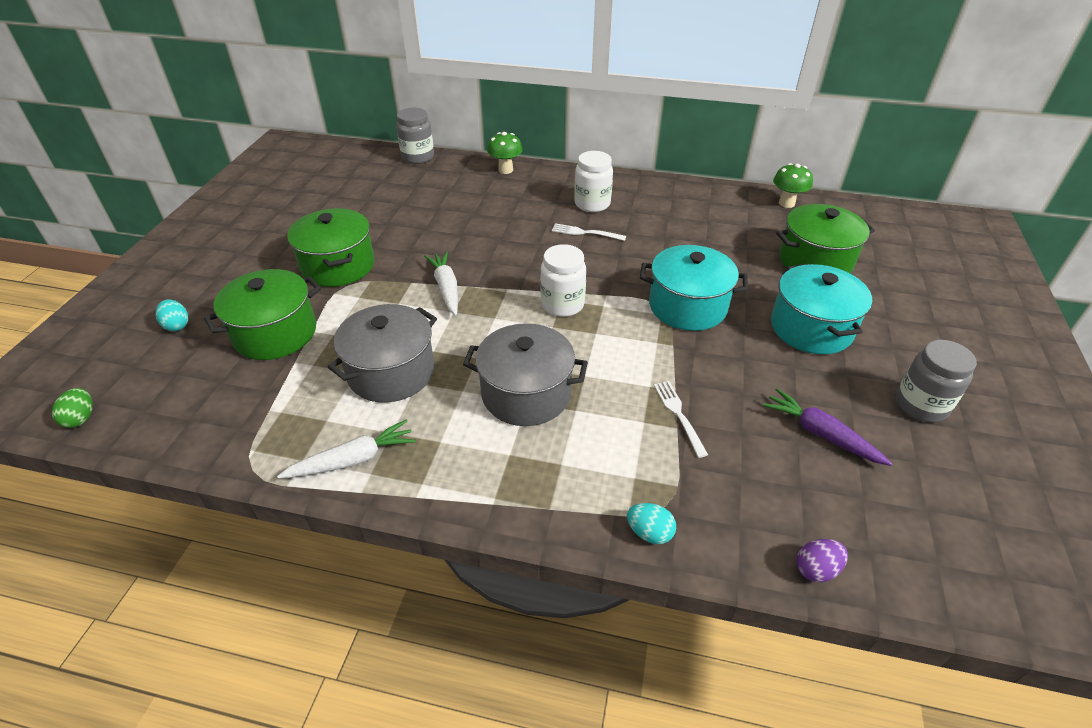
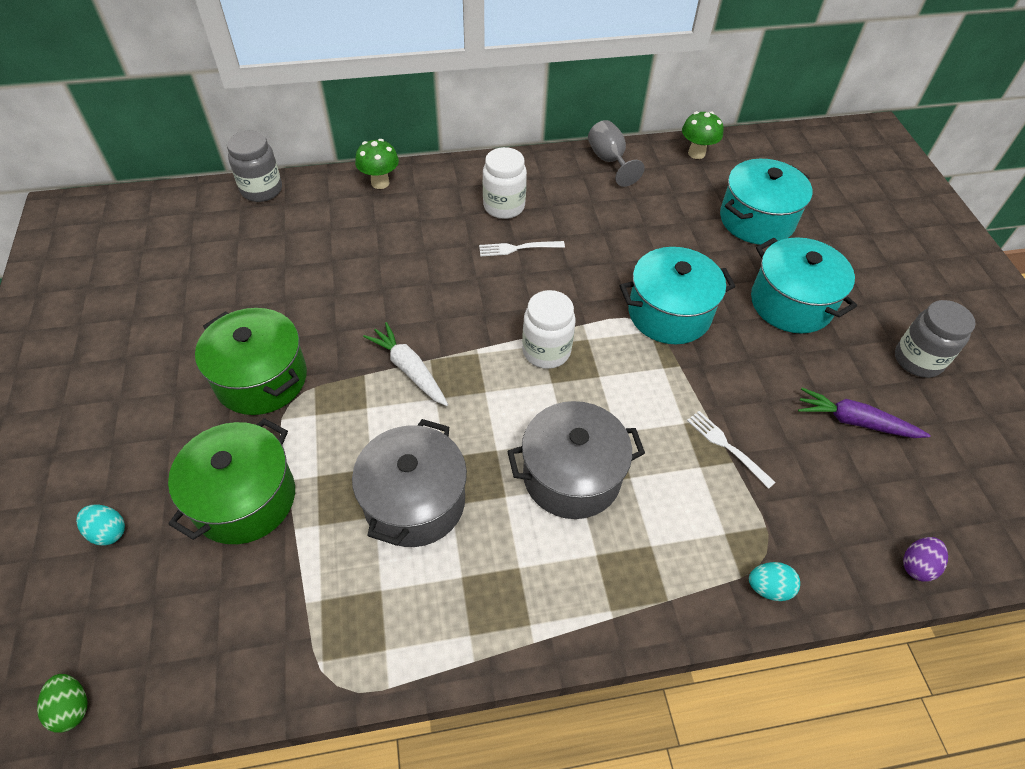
camera: 25 degrees left, 10 degrees up
white carrot [277,420,416,479] -> none
green pot [776,204,875,273] -> turquoise pot [720,159,813,245]
none -> grey goblet [588,120,645,187]

